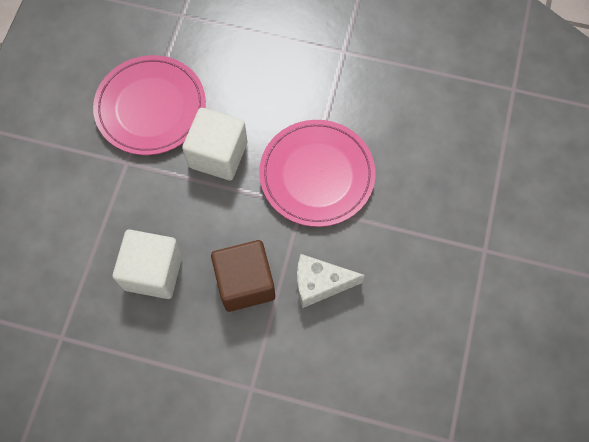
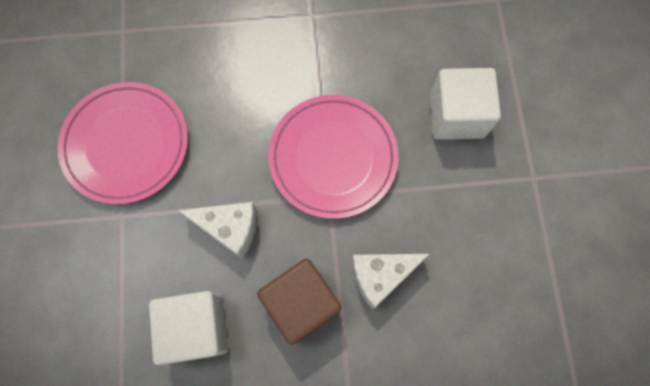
camera: 20 degrees left, 5 degrees up
white cube [182,108,247,181] -> white cube moved to [430,68,501,140]
none -> white cheese [177,202,257,259]

